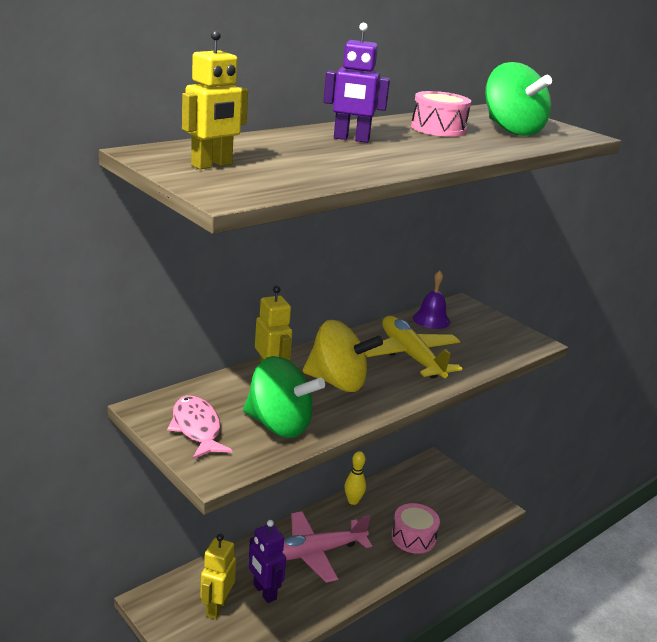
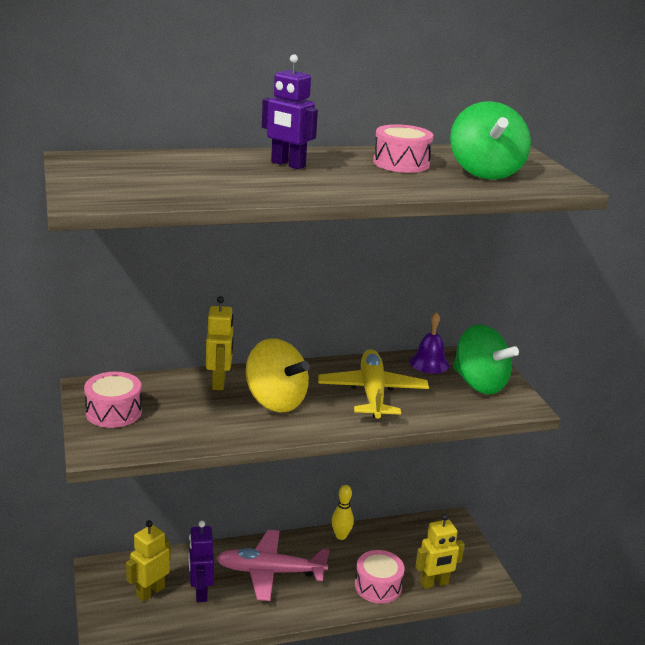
camera: 25 degrees right, 0 degrees up
pink fish [167,395,233,459] -> pink drum [84,372,142,428]
yellow robot [182,30,248,169] -> yellow robot moved to [415,514,465,589]
green spinning top [243,356,325,438] -> green spinning top moved to [453,324,519,394]

